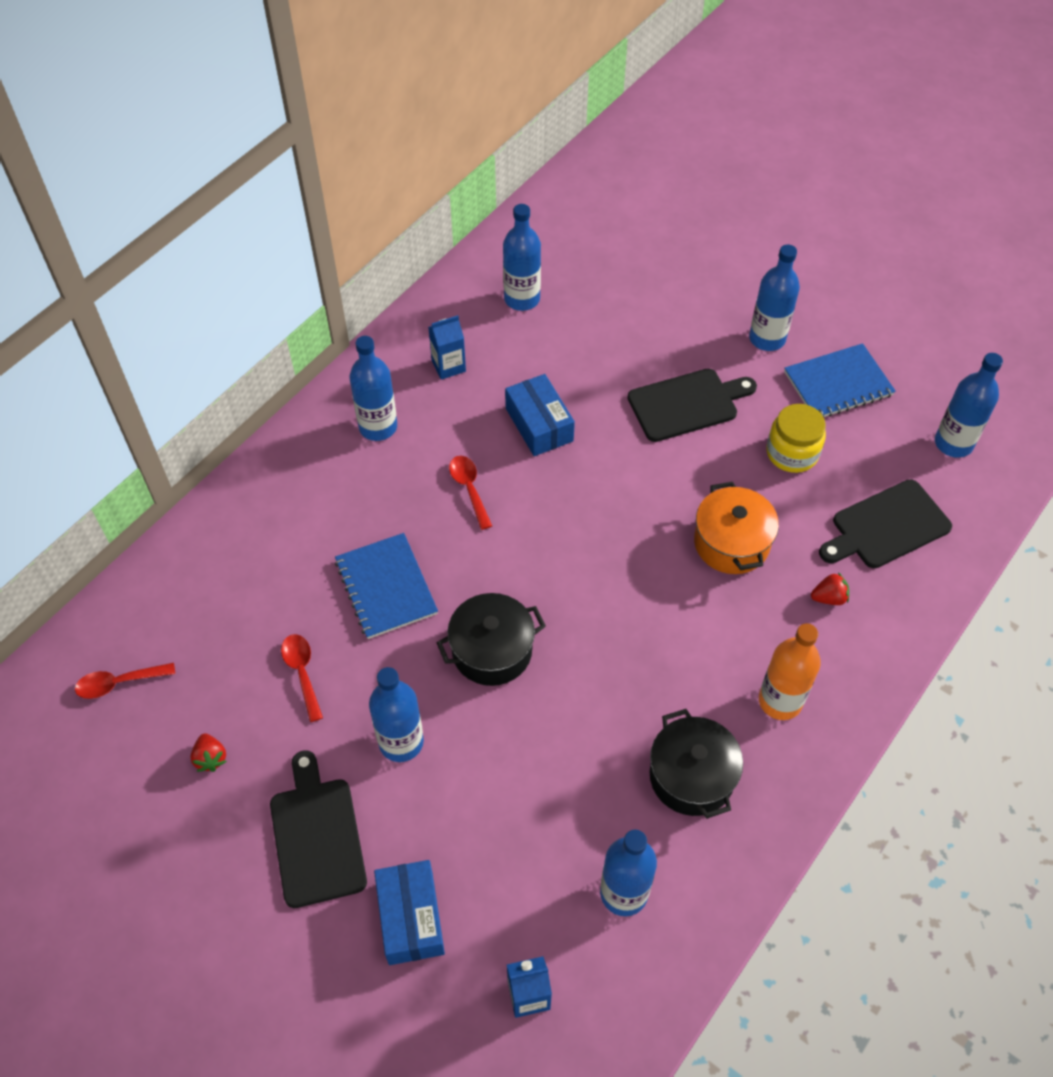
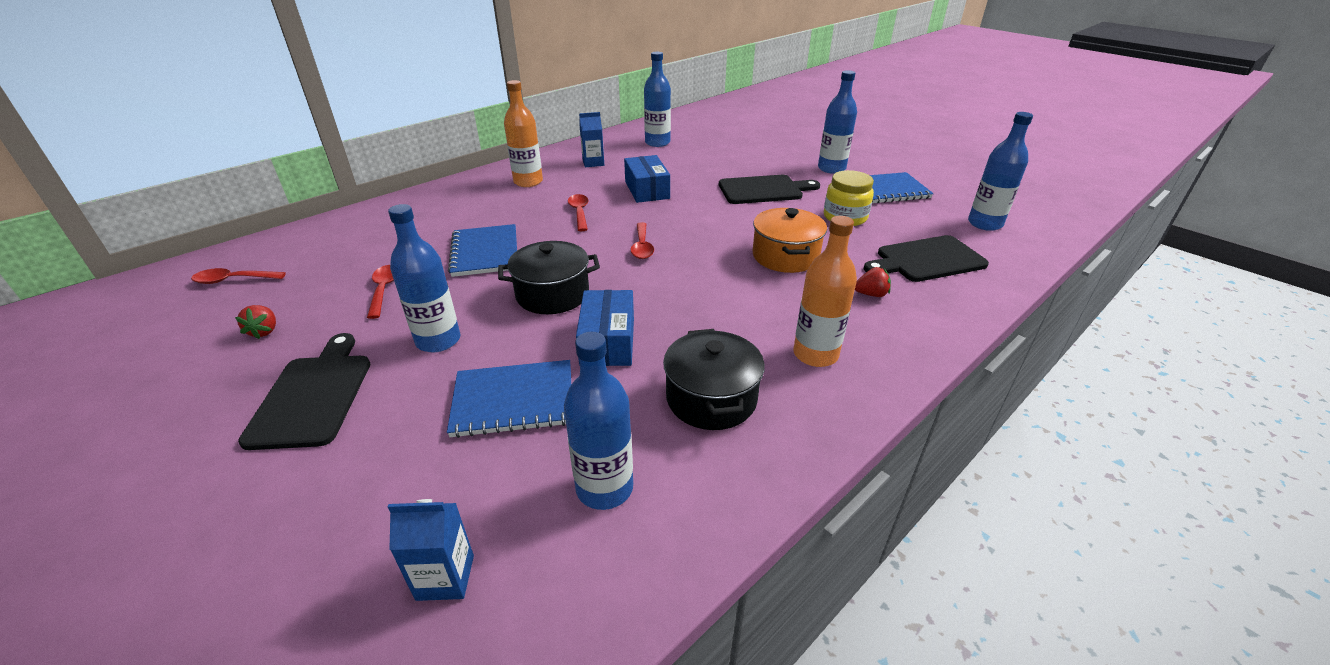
camera: 10 degrees right, 20 degrees down
blue bottle [350,336,397,441] -> orange bottle [504,80,543,187]
blue box [374,860,445,965] -> blue box moved to [576,290,634,366]
none -> blue notebook [447,360,571,438]
none -> red spoon [631,222,654,259]

